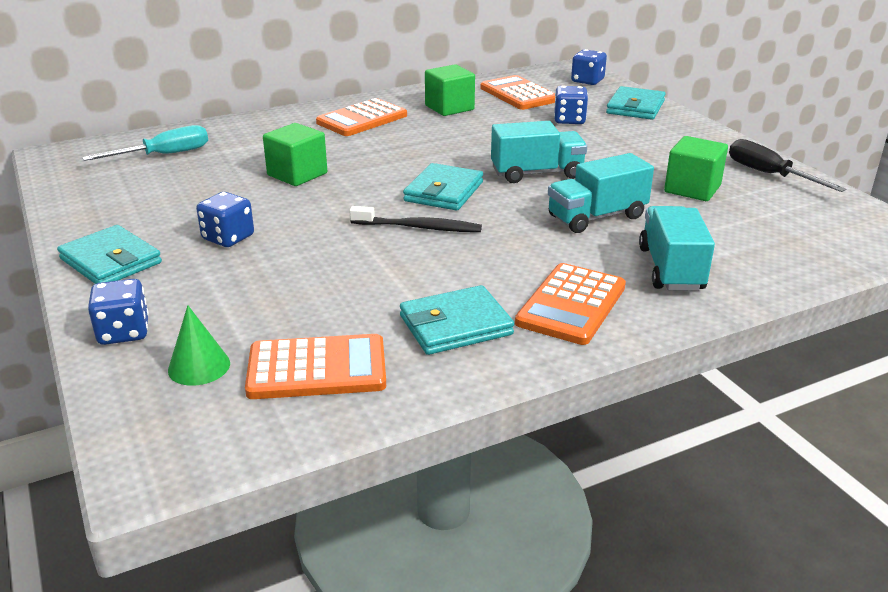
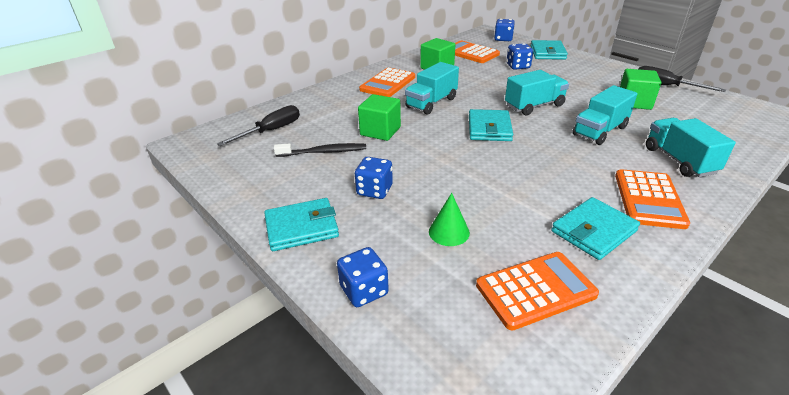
camera: 15 degrees left, 5 degrees up
turquoise wallet [57,225,162,284] -> turquoise wallet turned 45 degrees counterclockwise [264,198,339,251]
turquoise screwdriver [82,125,208,161] -> black screwdriver [217,105,300,146]
green cone [168,305,230,386] -> green cone moved to [429,193,470,246]
black toothbrush [349,206,482,232] -> black toothbrush moved to [274,143,366,157]
none -> turquoise truck [405,62,459,114]

